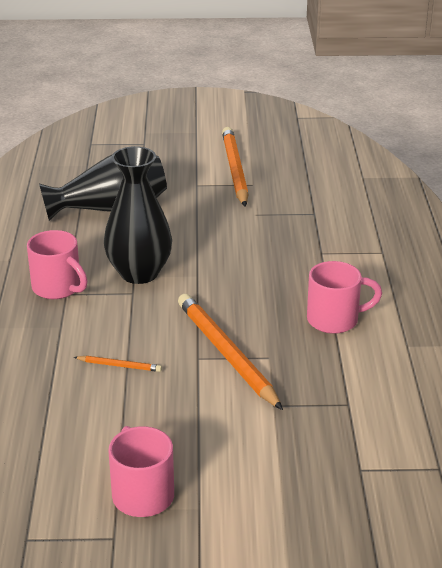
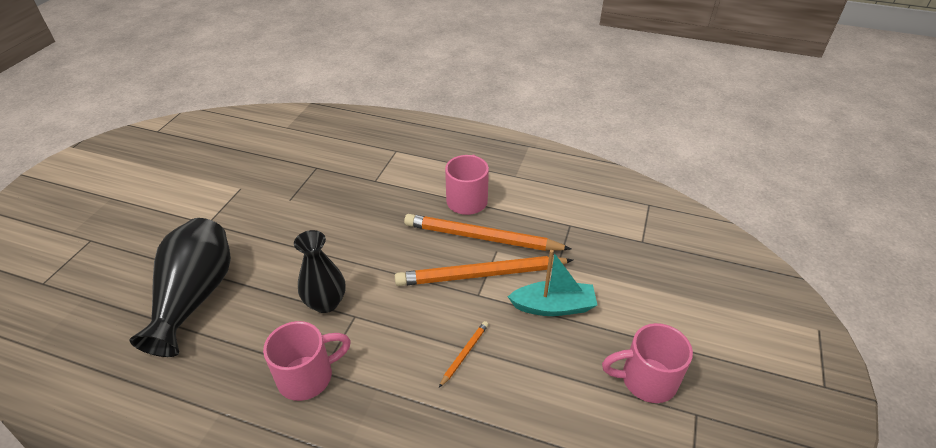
camera: 70 degrees left, 10 degrees up
black vase [104,146,172,284] -> black vase [294,230,346,313], size x0.67
orange pencil [222,127,248,207] -> orange pencil moved to [404,214,571,251]
none -> turquoise boat [508,250,597,316]

